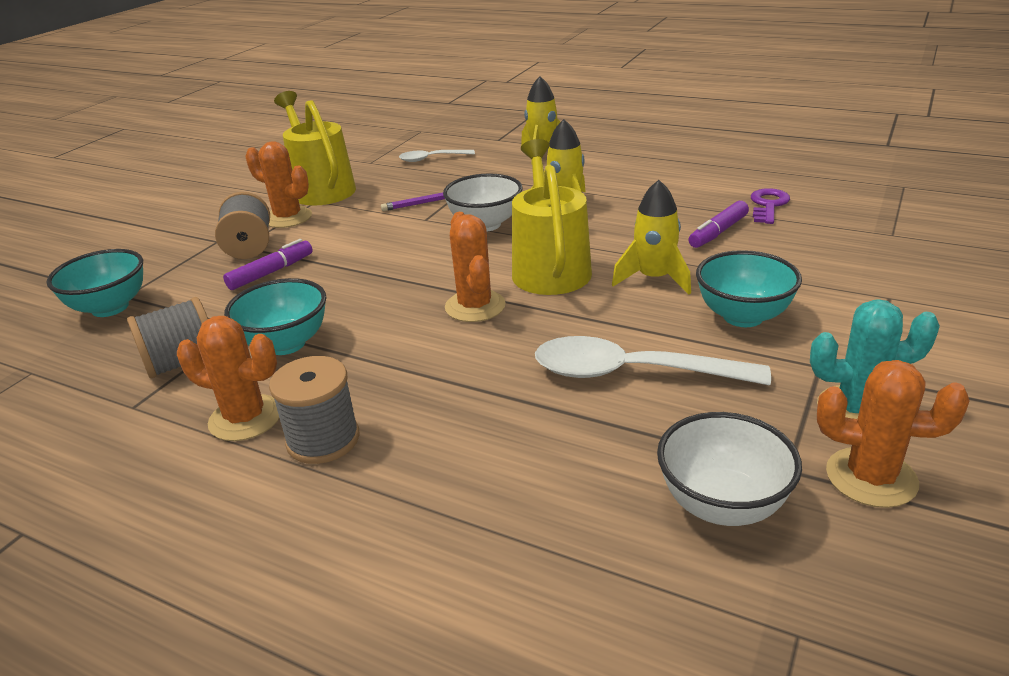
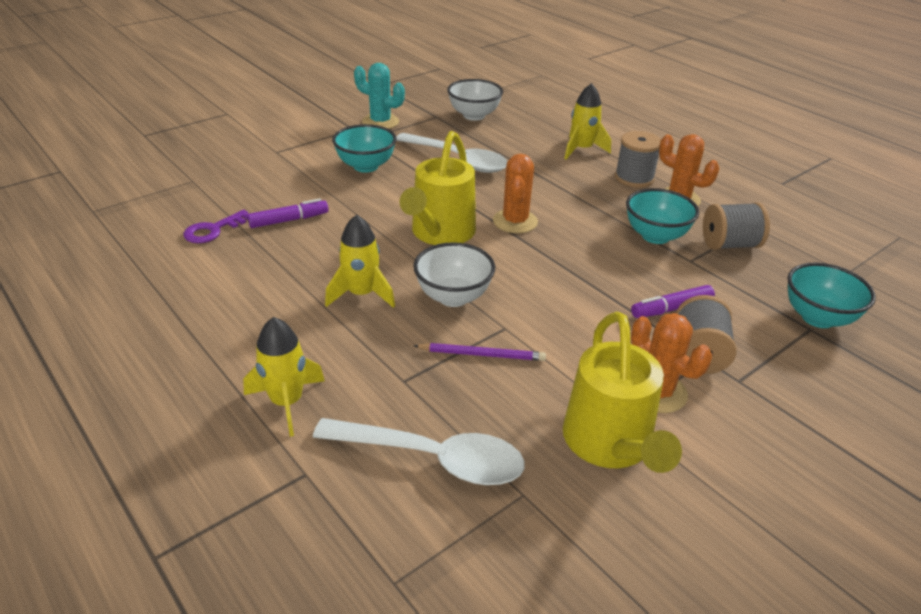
camera: 160 degrees left, 5 degrees up
white spoon [399,150,475,162] -> white spoon [313,418,525,485], size x1.81
yellow rocket [612,180,691,294] -> yellow rocket moved to [564,83,611,160]
orange cactus [817,360,970,508] -> none

